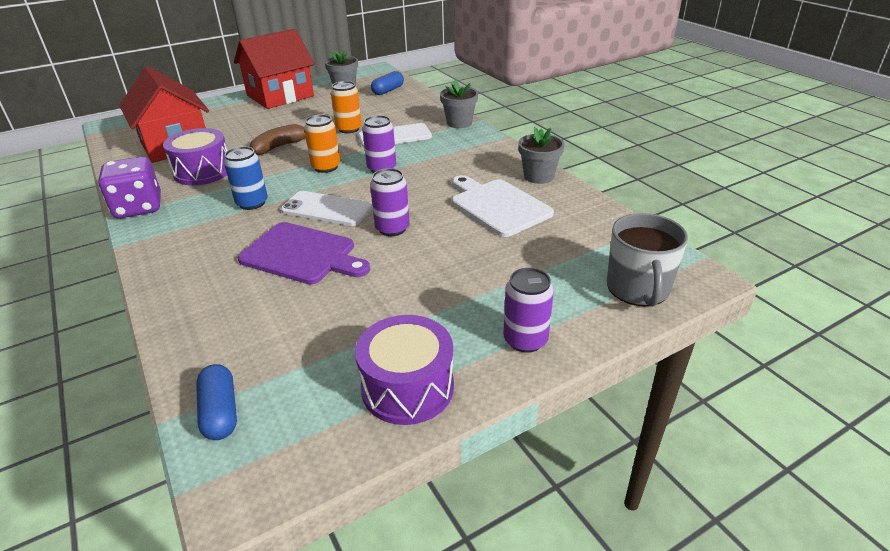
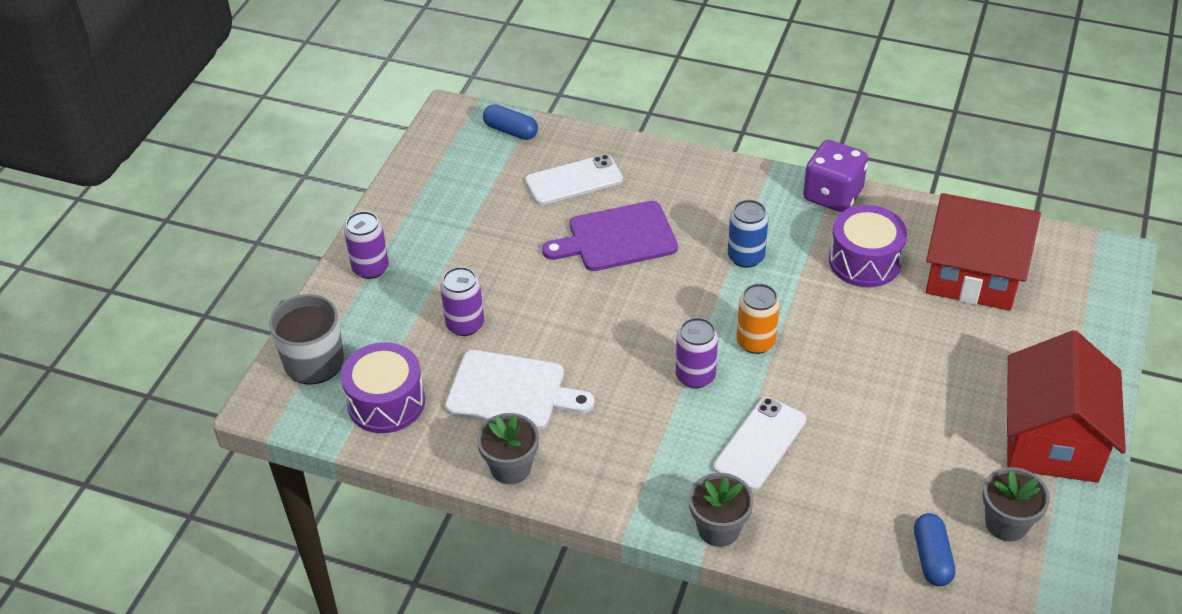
camera: 140 degrees right, 10 degrees up
brown banana [250,124,306,155] -> none
white phone [281,191,372,226] -> white phone moved to [525,154,623,205]
orange can [331,81,362,133] -> none
purple drum [355,315,454,425] -> purple drum moved to [341,342,425,433]
purple can [370,168,410,236] -> purple can moved to [440,267,484,336]

